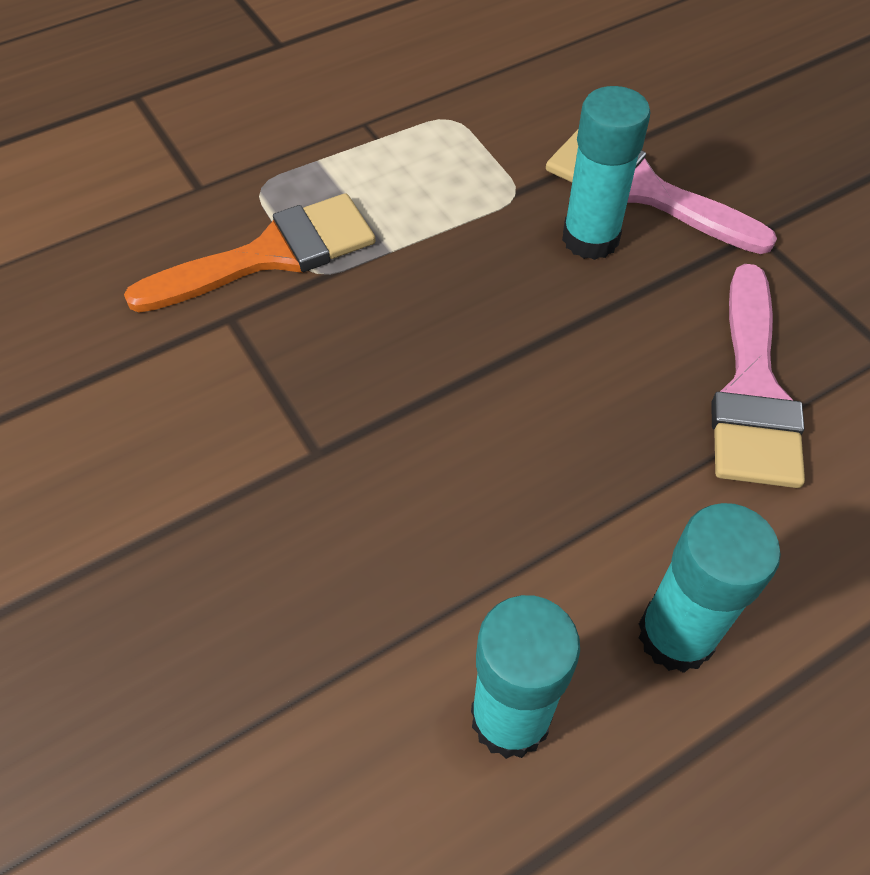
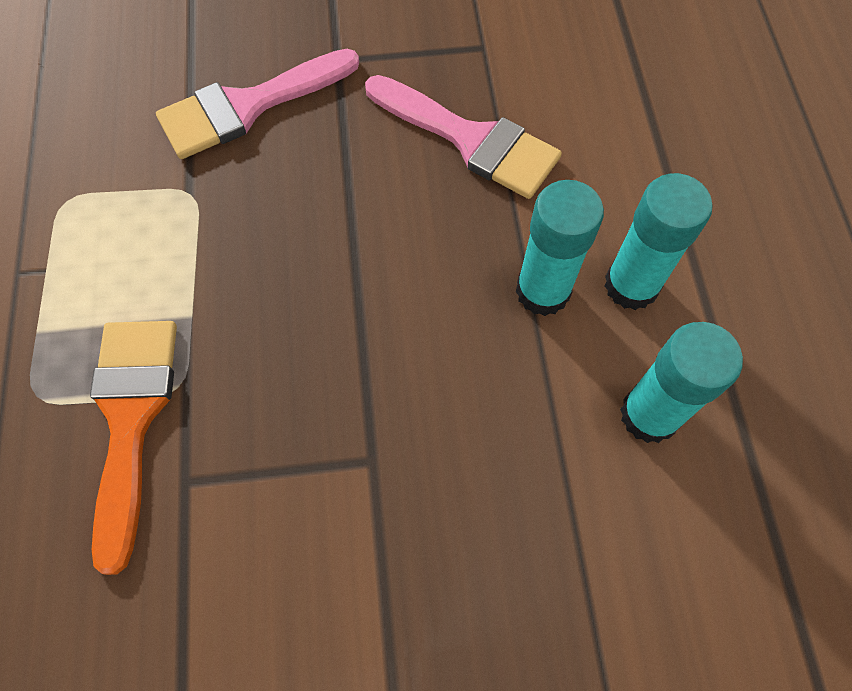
camera: 65 degrees left, 10 degrees up
turquoise glue stick [562,86,651,260] -> turquoise glue stick moved to [516,180,604,316]

